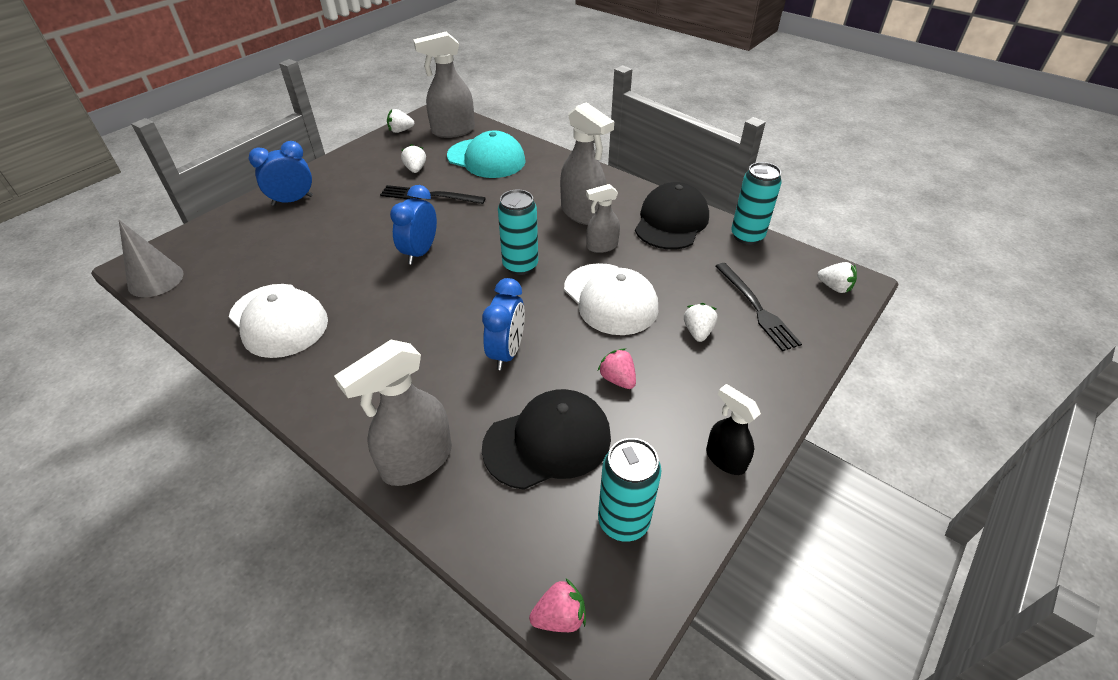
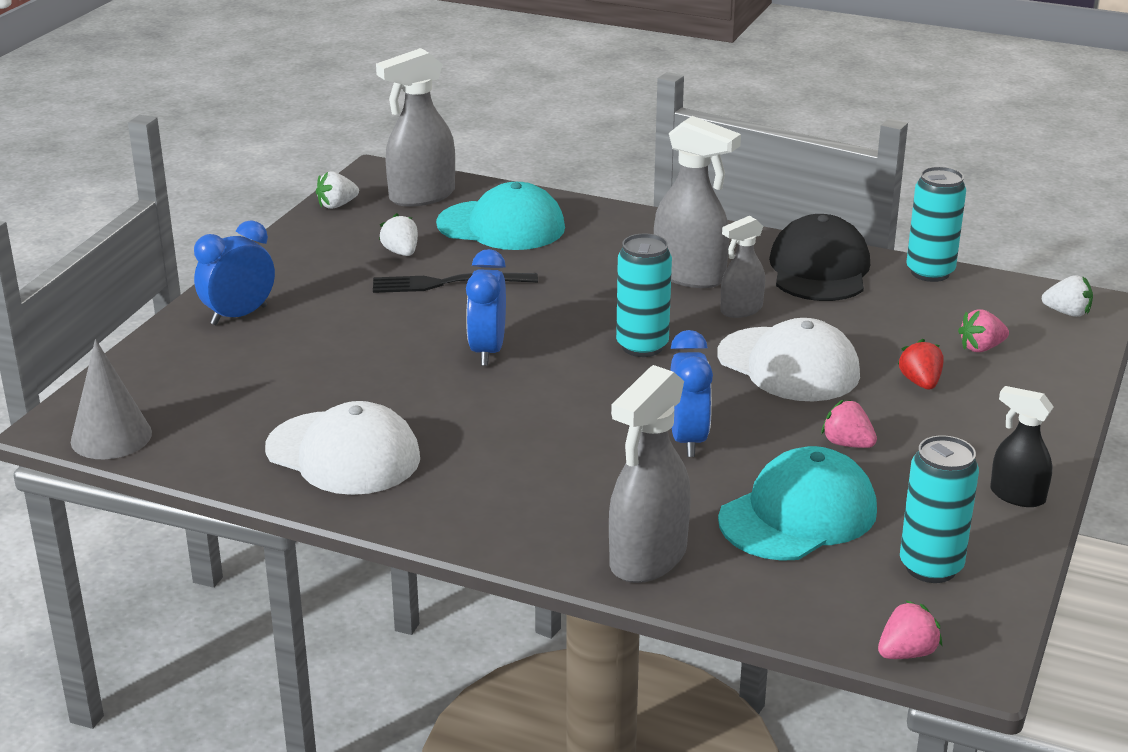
camera: 15 degrees left, 15 degrees down
black cap [482,389,611,490] -> turquoise cap [718,446,877,561]
white strawberry [684,303,717,342] -> red strawberry [898,339,944,389]
black fork [715,263,802,351] -> pink strawberry [958,309,1009,352]

